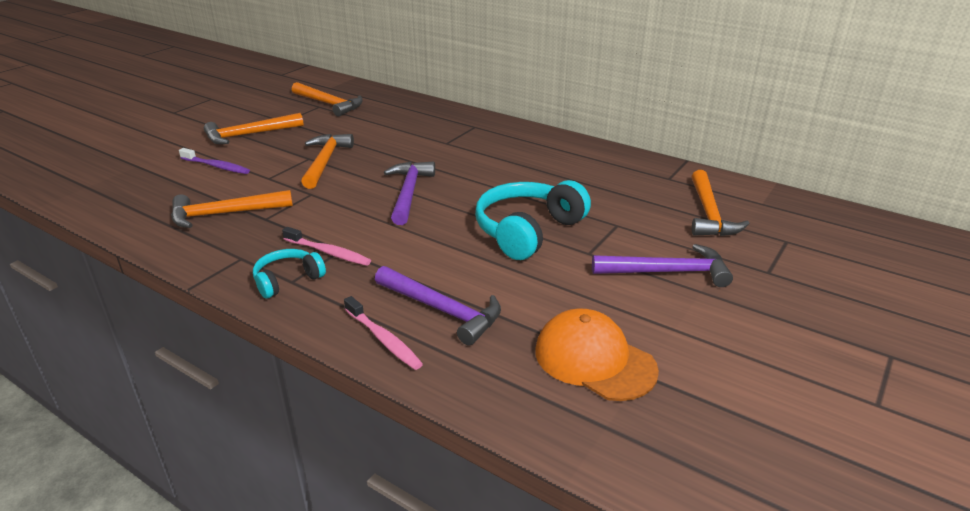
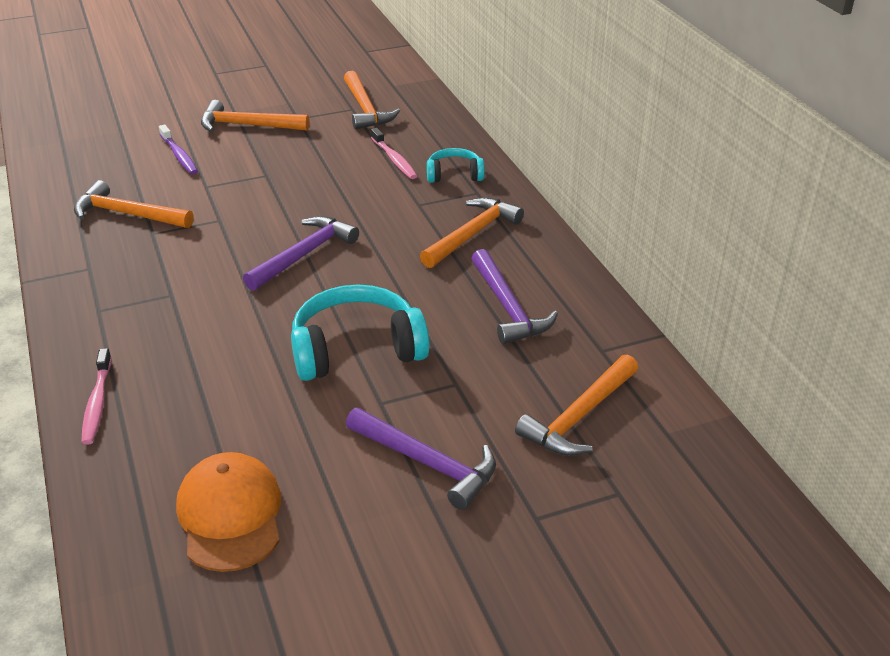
camera: 35 degrees right, 5 degrees up
turquoise headphones [253,249,326,299] -> turquoise headphones moved to [427,148,485,183]
pink toothbrush [282,227,371,266] -> pink toothbrush moved to [371,128,417,179]
orange hammer [301,134,354,189] -> orange hammer moved to [420,197,524,268]
purple hammer [375,266,501,346] -> purple hammer moved to [471,249,558,344]

